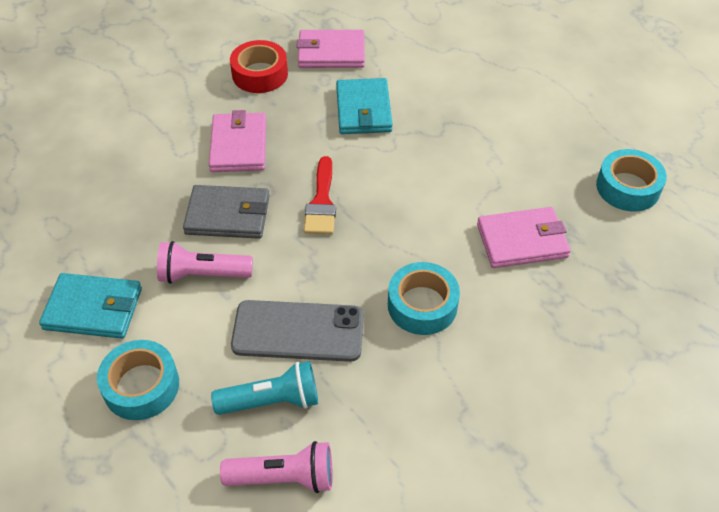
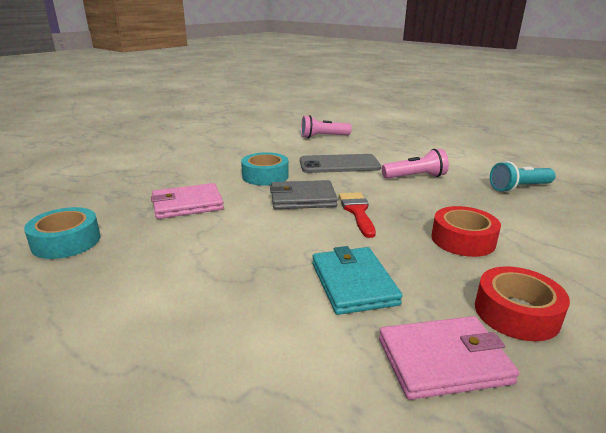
camera: 170 degrees right, 25 degrees down
turquoise wallet [39,273,142,339] -> none
turquoise tape [97,340,179,420] -> none
grey wallet [183,185,269,239] -> grey wallet moved to [270,180,338,209]
pink wallet [209,110,266,172] -> red tape [432,206,501,257]
turquoise flashlight [211,361,318,415] -> turquoise flashlight moved to [490,161,556,192]

